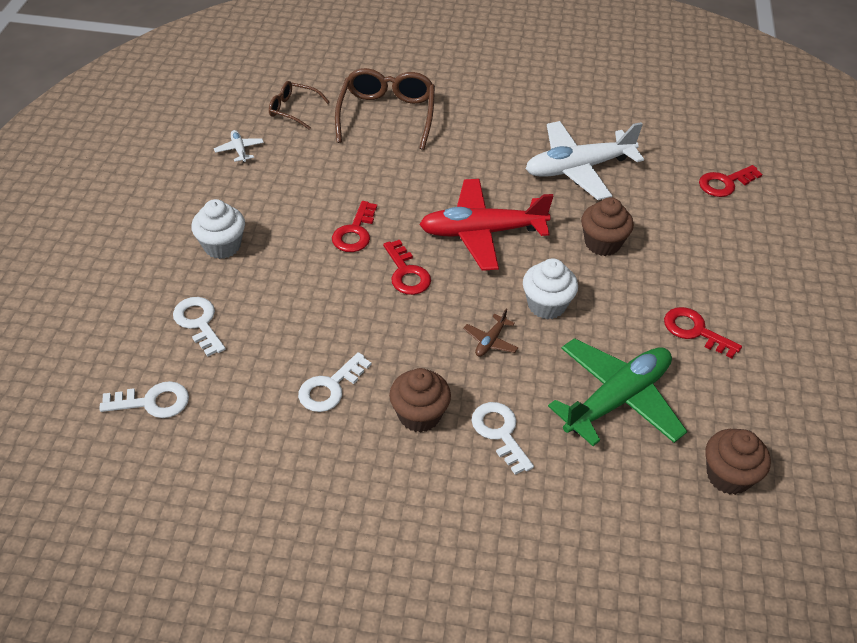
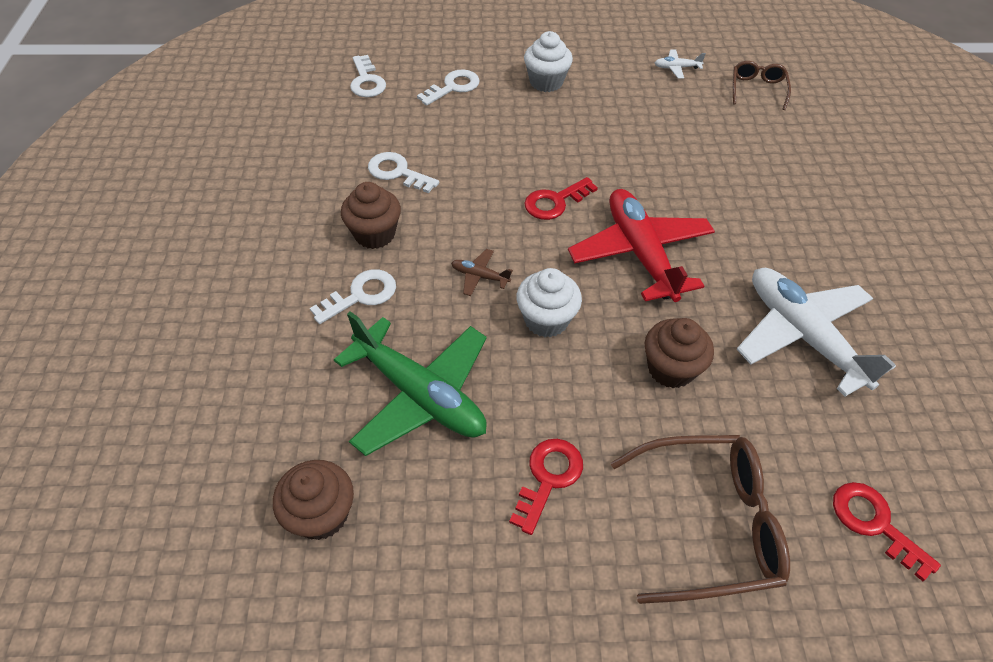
camera: 80 degrees right, 5 degrees up
white plane [214,130,264,163] -> white plane turned 150 degrees counterclockwise [655,49,706,79]
red key [332,201,377,252] -> none
brown glasses [335,68,435,150] -> brown glasses moved to [611,435,790,604]

